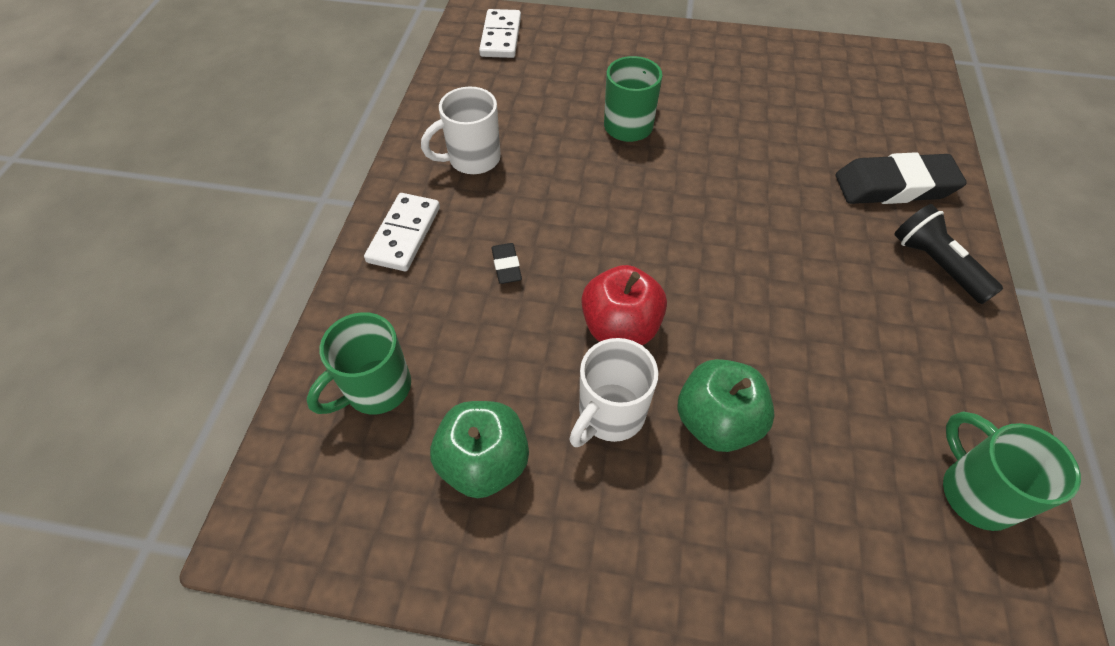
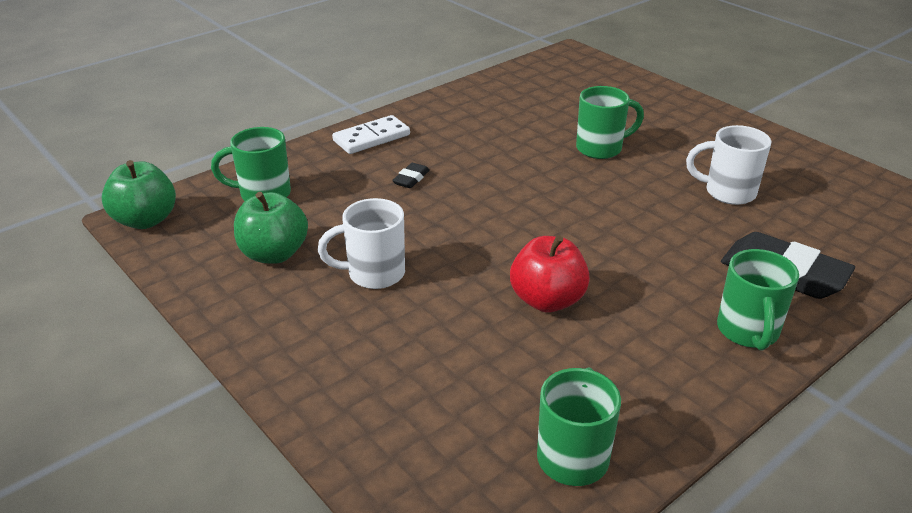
camera: 40 degrees right, 20 degrees down
white mug [421,87,501,174] -> white mug moved to [686,125,771,205]
white domino [479,9,521,58] -> none
red apple [581,265,667,345] -> red apple moved to [510,235,590,313]
green apple [678,359,775,452] -> green apple moved to [102,160,176,229]
black flashlight [894,204,1003,304] -> green mug [717,249,799,351]

